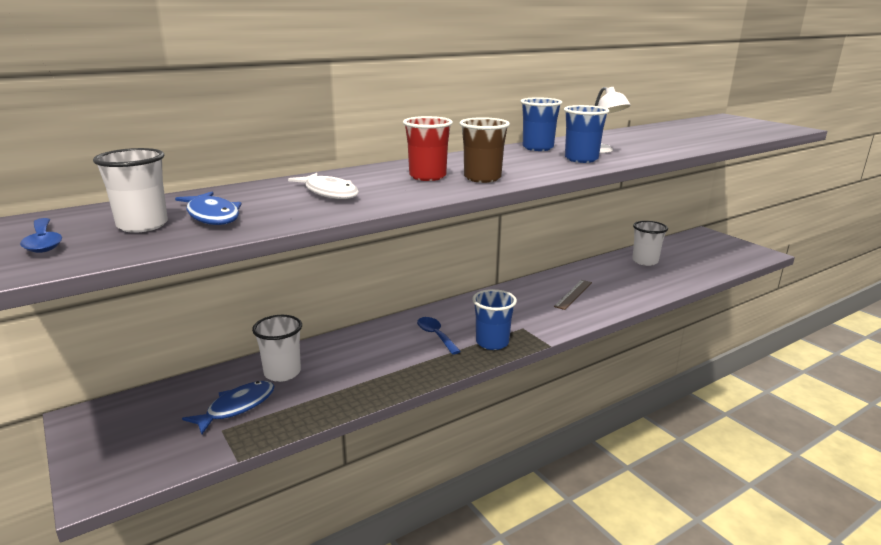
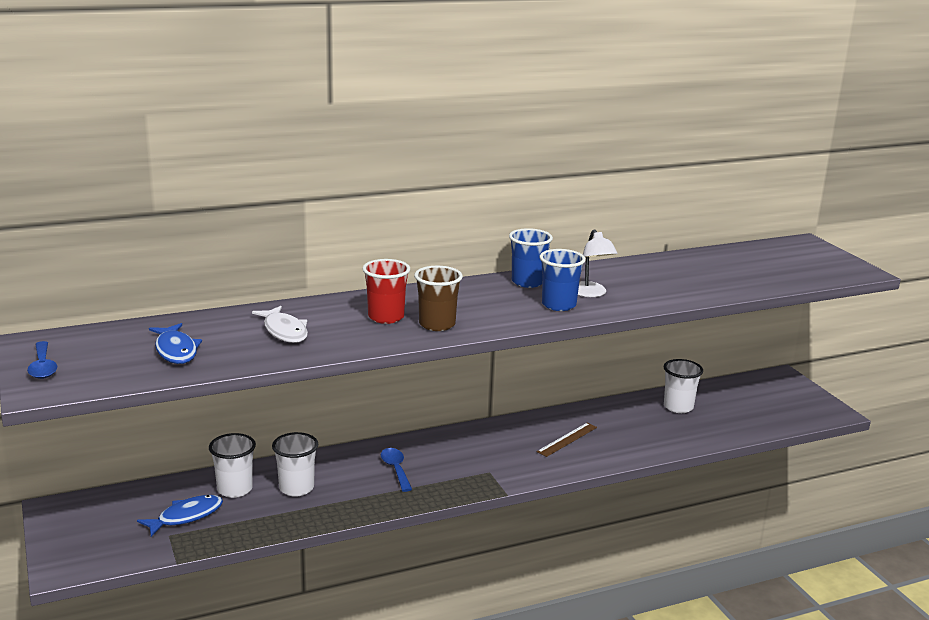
camera: 10 degrees right, 0 degrees up
white cup [93,148,168,233] -> white cup moved to [272,432,318,497]
blue cup [472,289,517,350] -> none

